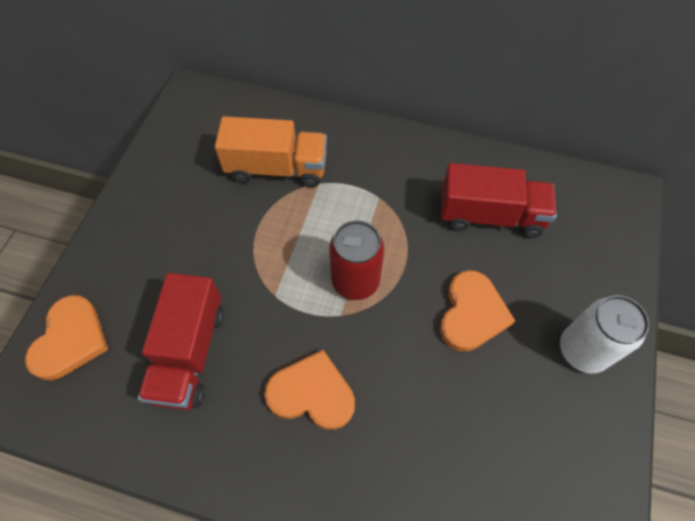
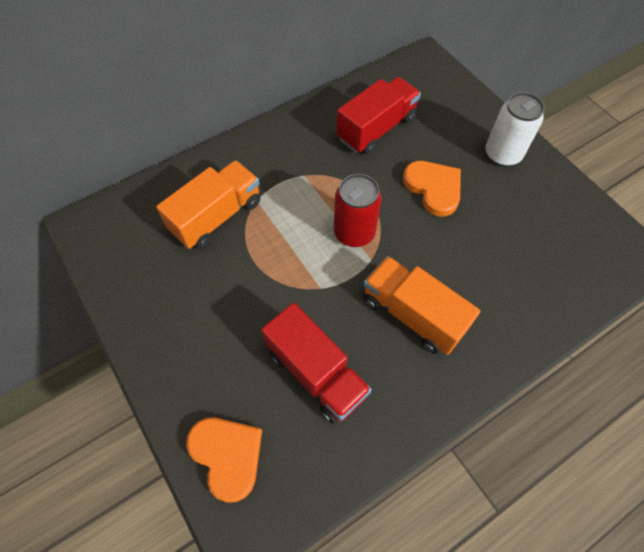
camera: 50 degrees left, 0 degrees up
orange heart [264,350,355,430] -> orange truck [364,256,481,355]

